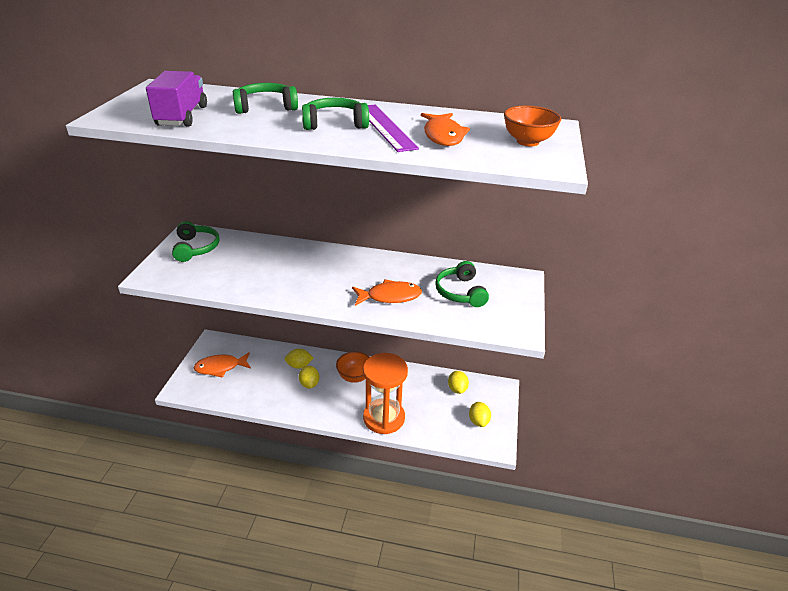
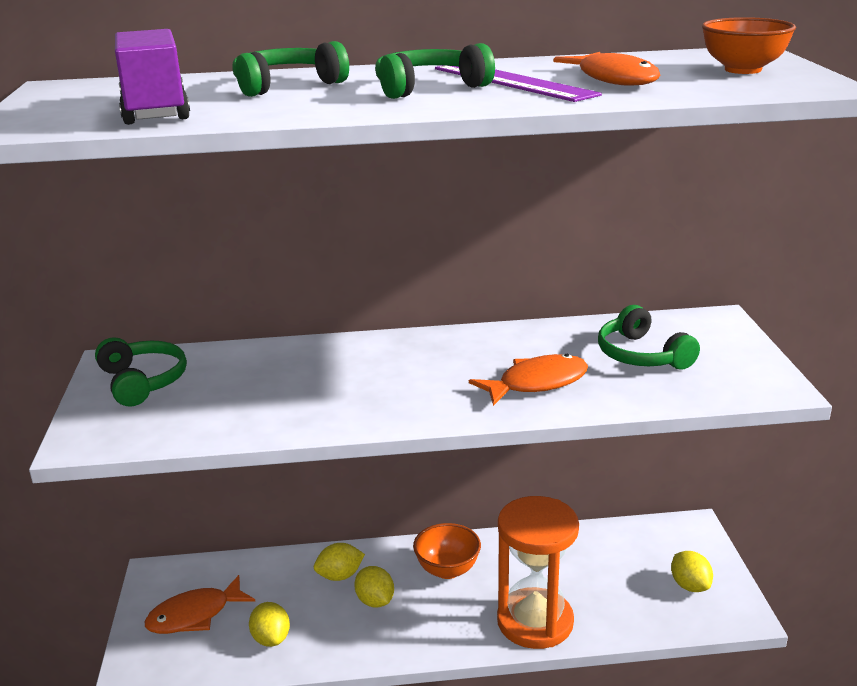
camera: 15 degrees left, 10 degrees down
yellow lemon [448,371,469,394] -> yellow lemon moved to [249,602,290,647]

